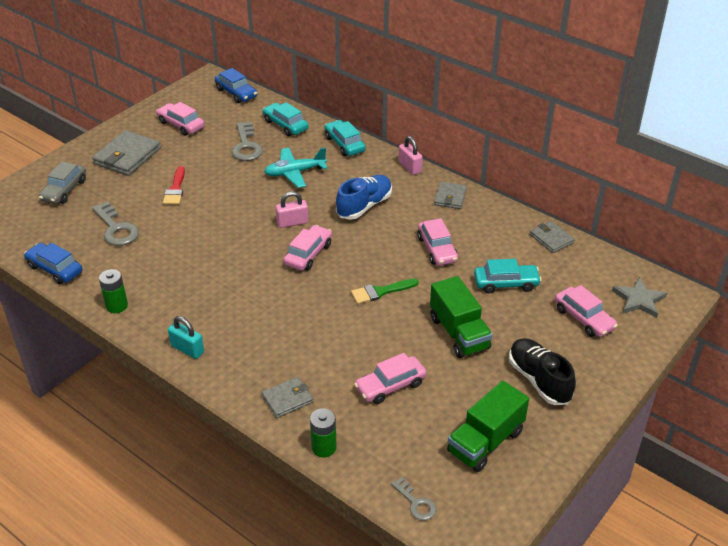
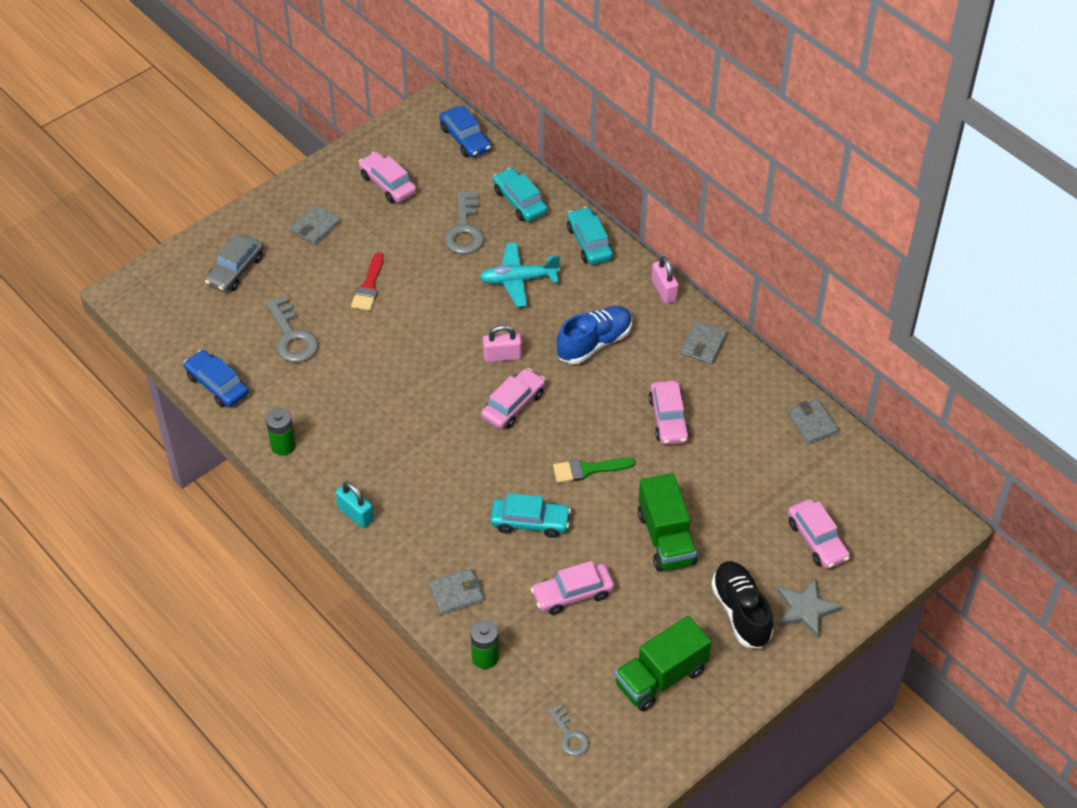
camera: 10 degrees right, 10 degrees up
grey wallet [92,130,161,176] -> grey wallet [290,204,341,245], size x0.59
turquoise car [474,259,541,293] -> turquoise car moved to [490,493,571,538]
grey star [612,277,667,318] -> grey star moved to [777,578,842,638]

